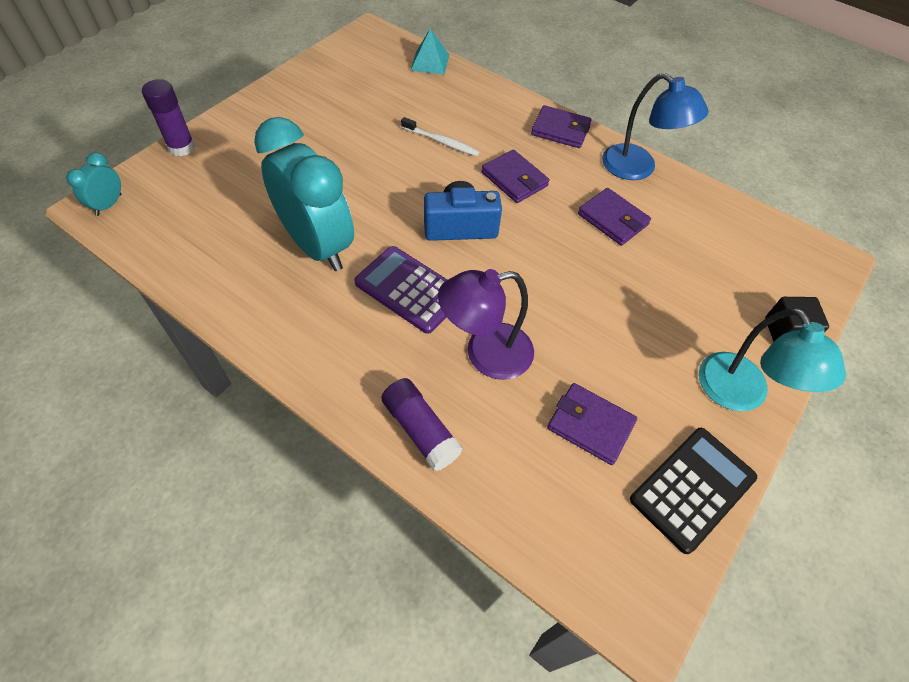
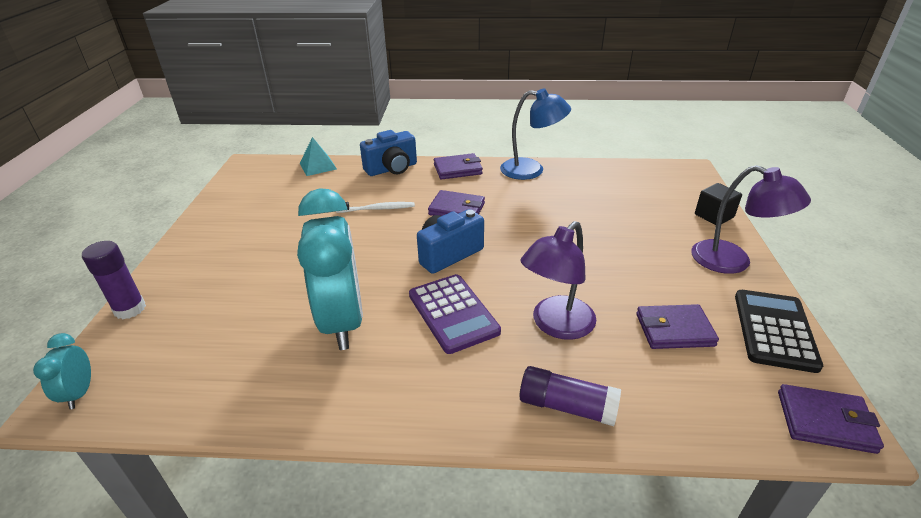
camera: 30 degrees left, 20 degrees down
turquoise clock [254,117,354,271] -> turquoise clock turned 60 degrees clockwise [297,188,363,350]
purple calculator [354,246,447,334] -> purple calculator turned 120 degrees counterclockwise [409,274,501,354]
purple wallet [578,188,651,246] -> purple wallet moved to [778,384,884,454]
turquoise lamp [699,308,846,411] -> purple lamp [691,165,811,274]
none -> blue camera [360,130,417,176]

